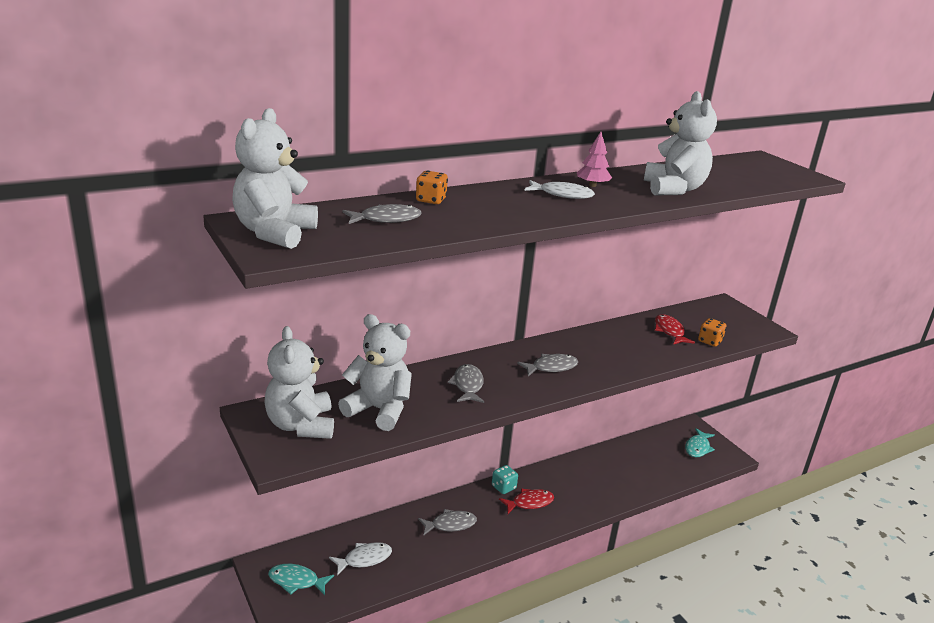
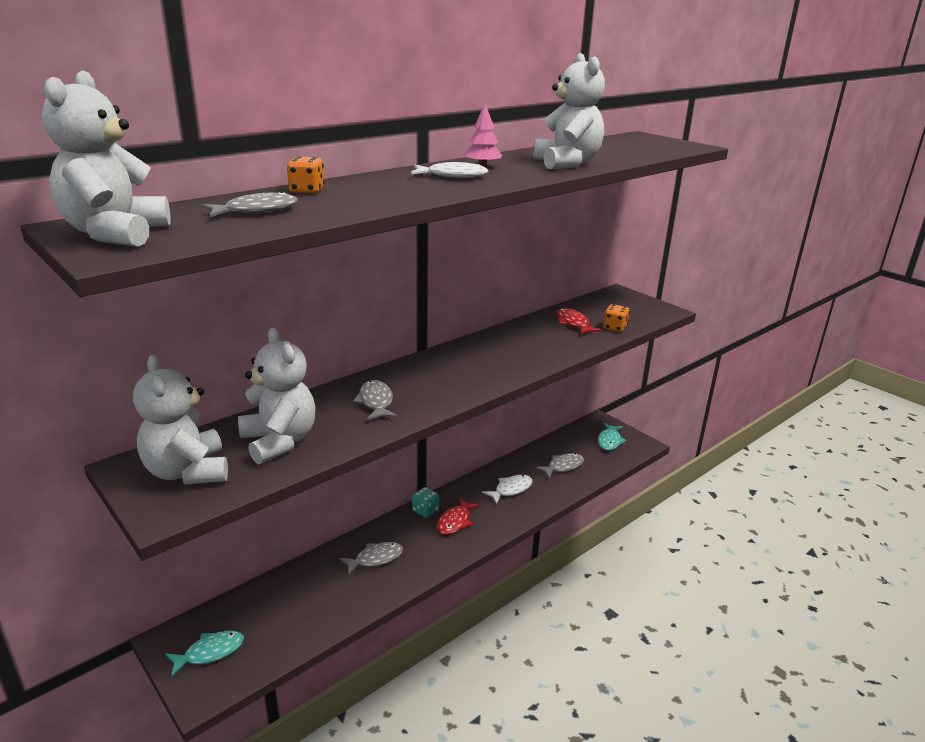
camera: 10 degrees left, 0 degrees up
turquoise fish [268,564,334,595] -> turquoise fish turned 150 degrees clockwise [165,631,244,678]
white fish [329,542,392,576] -> white fish moved to [482,475,532,504]
white teddy bear [338,314,412,431] -> white teddy bear turned 45 degrees clockwise [238,328,316,465]
red fish [499,489,554,514] -> red fish turned 150 degrees clockwise [437,497,480,535]
grey fish [517,354,578,376] -> grey fish moved to [535,453,584,478]

